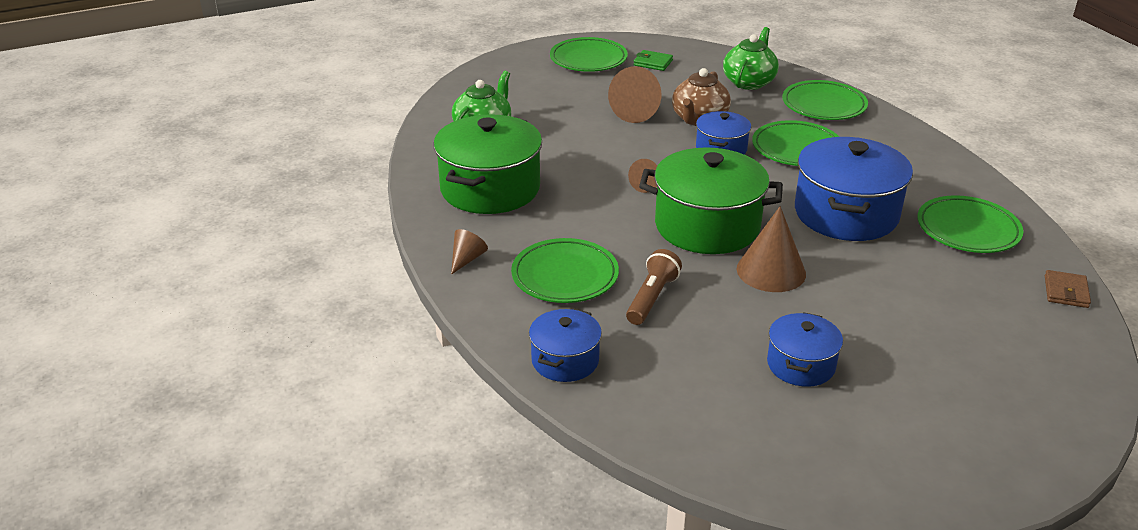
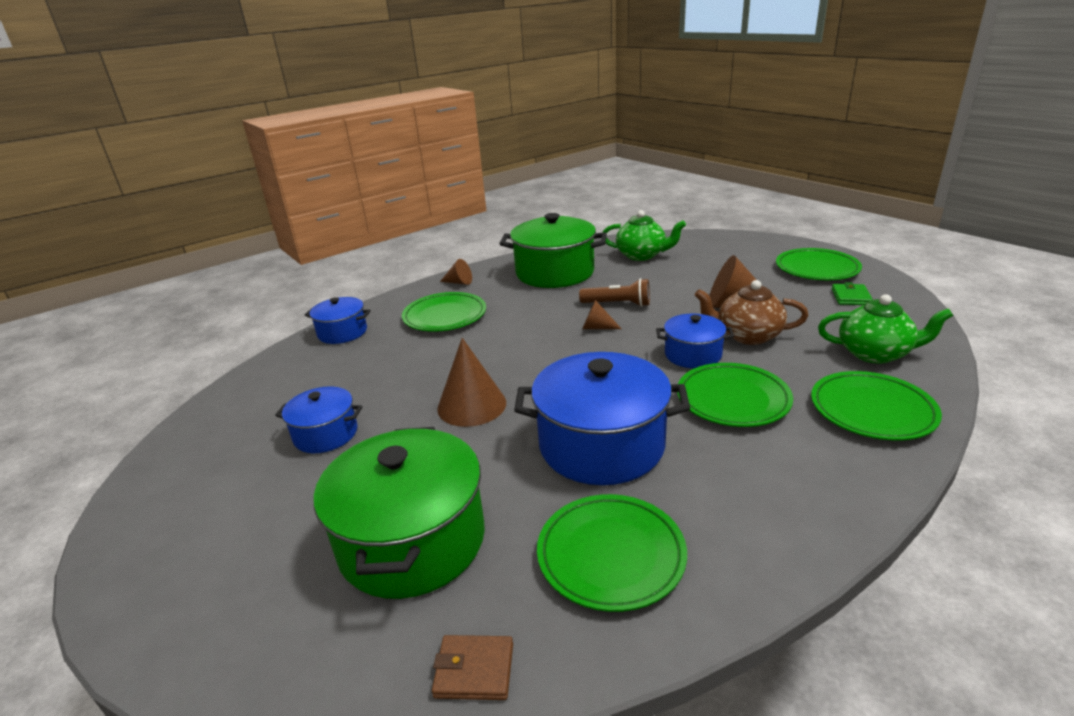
camera: 80 degrees right, 5 degrees down
brown flashlight [626,249,682,325] -> brown flashlight moved to [579,278,650,307]
green pot [639,147,783,254] -> green pot moved to [314,427,485,599]

